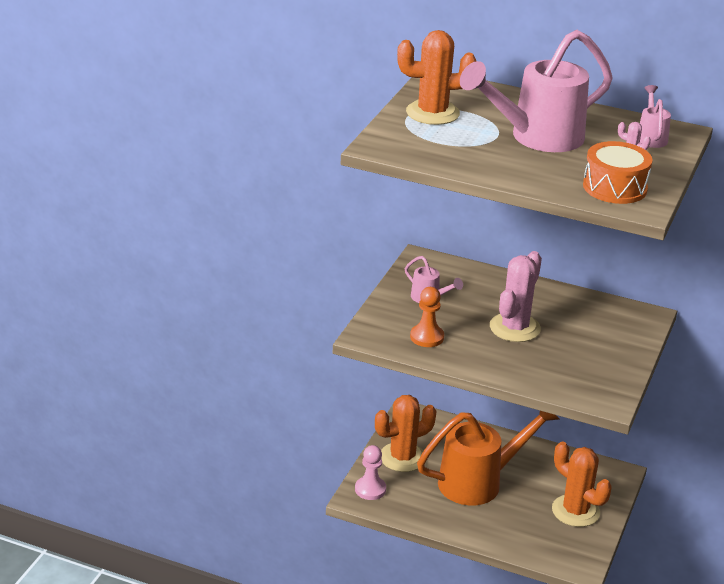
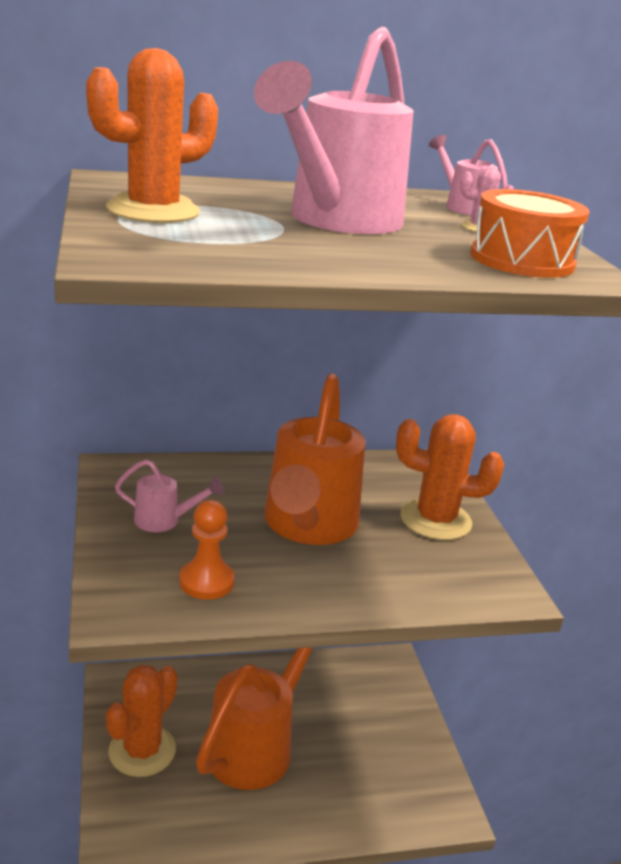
camera: 35 degrees left, 5 degrees down
pink pawn [355,445,386,500] -> none
pink cactus [490,251,542,342] -> orange watering can [264,373,365,545]
orange cactus [552,442,612,527] -> orange cactus moved to [396,414,504,540]

